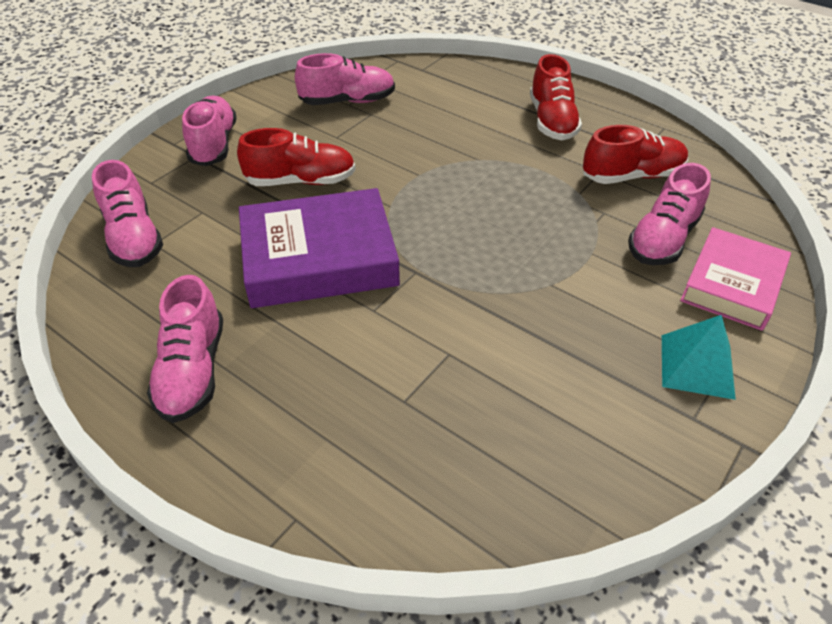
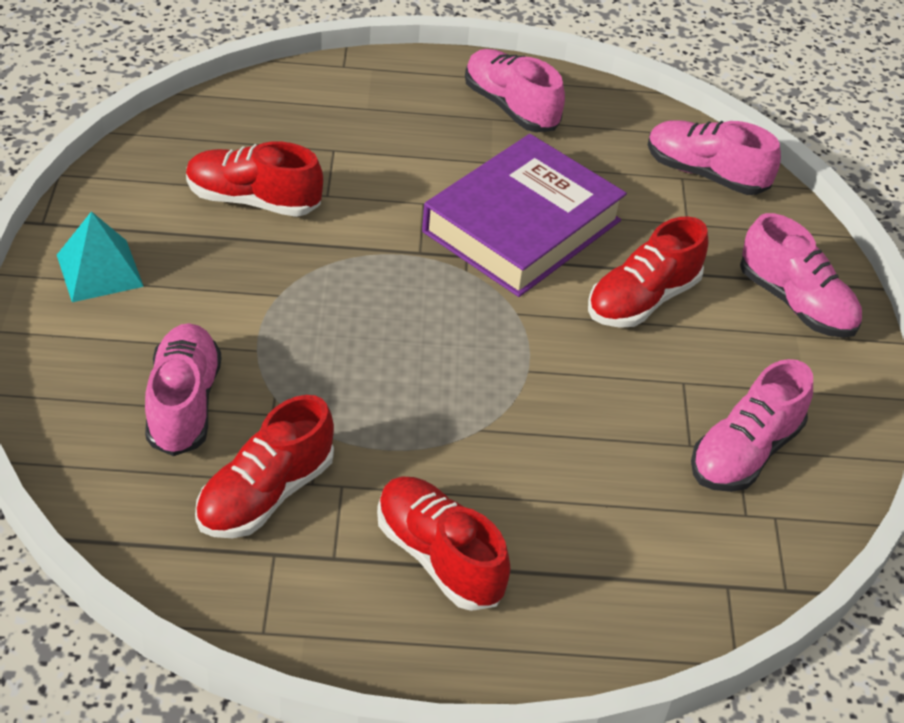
camera: 140 degrees right, 0 degrees up
pink book [680,227,791,331] -> none
none -> red shoe [186,141,323,217]

